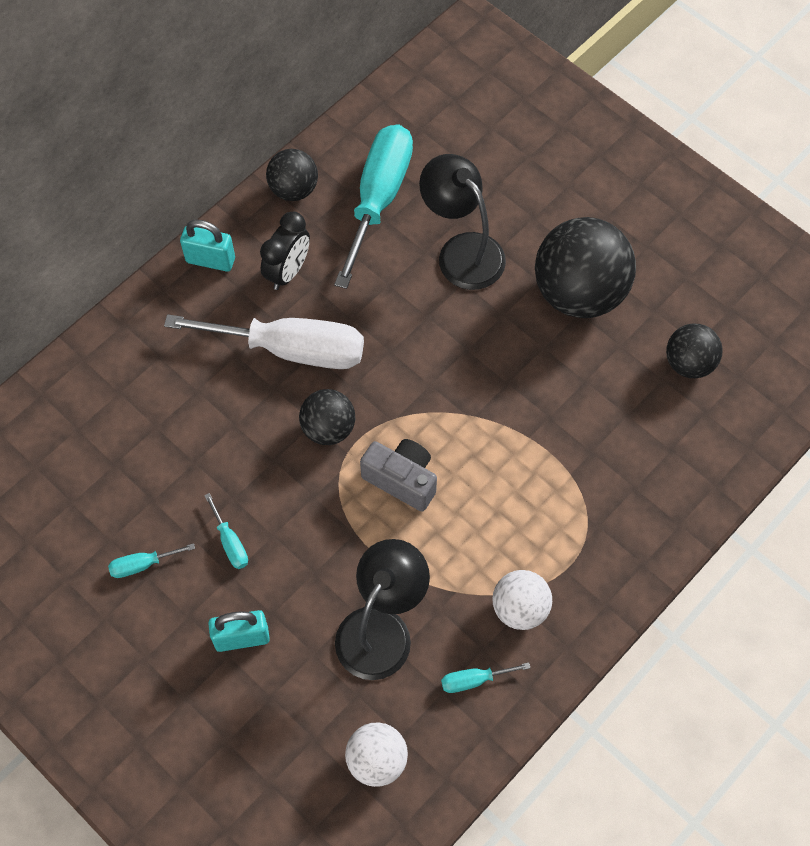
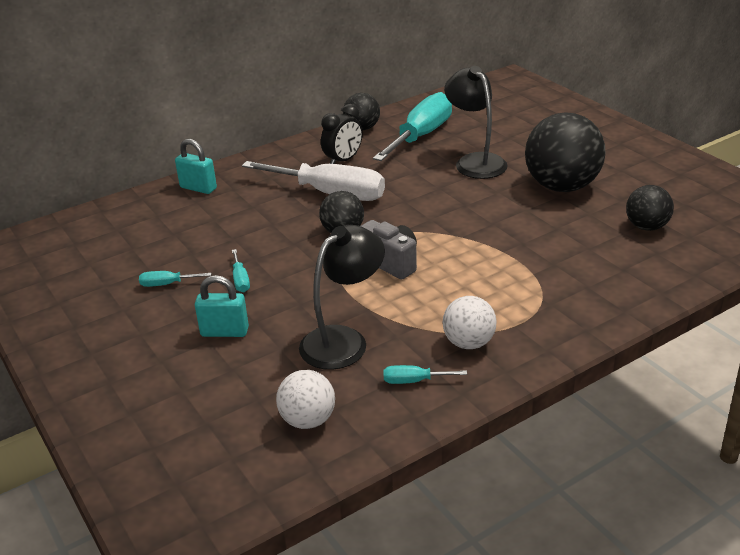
camera: 15 degrees right, 30 degrees down
turquoise padlock [180,219,235,272] -> turquoise padlock moved to [175,139,217,194]

